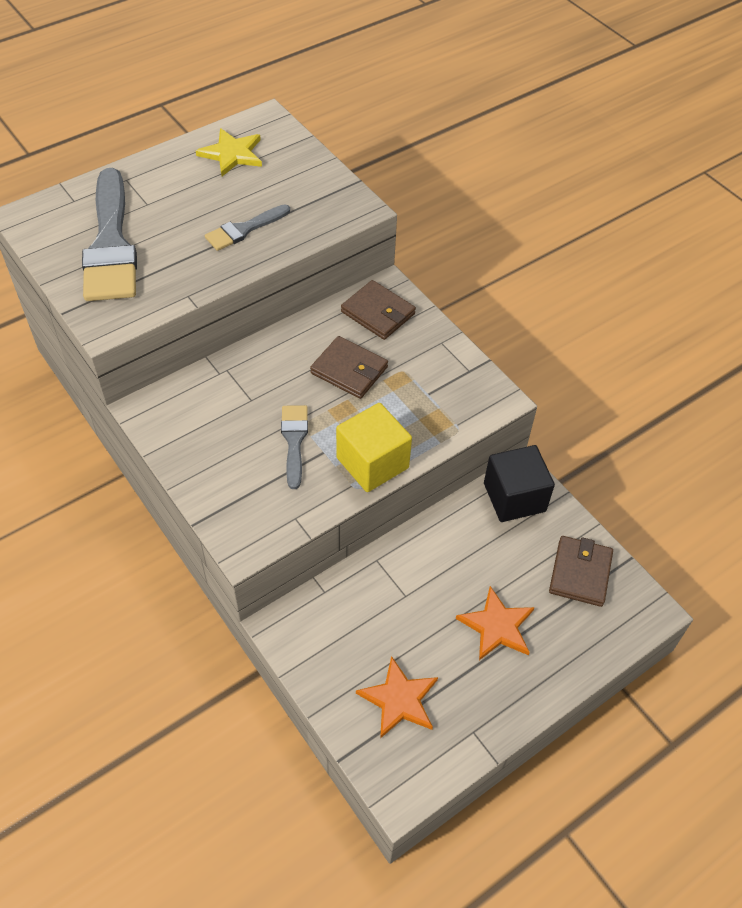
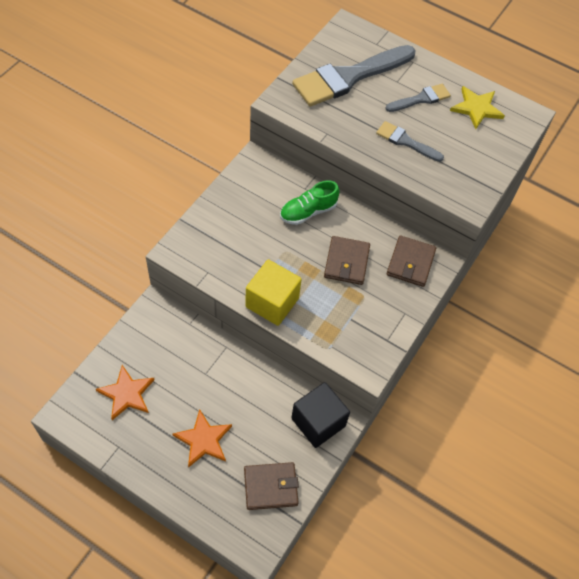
camera: 65 degrees right, 5 degrees up
grey brush [281,405,308,489] -> grey brush moved to [385,84,451,112]
none -> green shoe [280,180,340,225]

